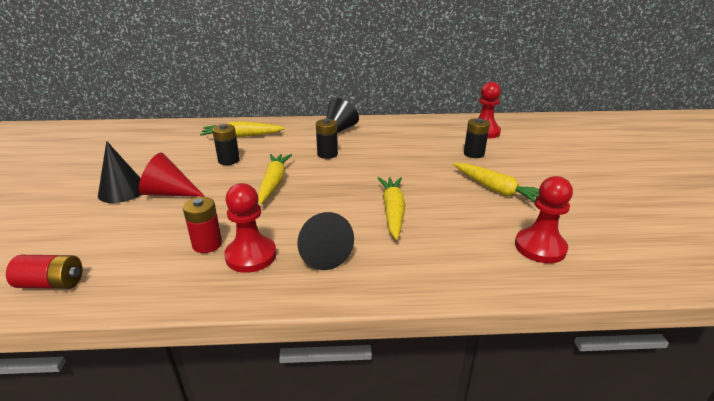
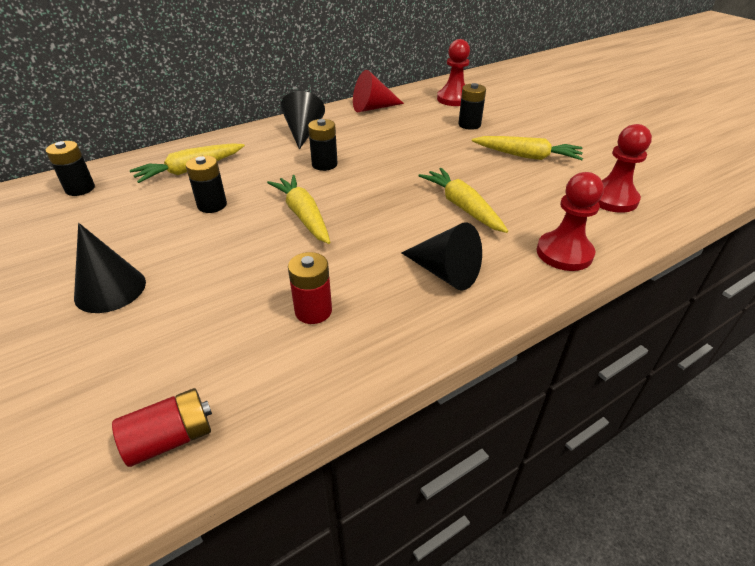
camera: 30 degrees left, 10 degrees up
red cone [139,153,205,197] -> red cone moved to [353,70,404,112]
red pawn [224,183,276,273] -> red pawn moved to [537,172,604,271]
none -> black battery [46,141,95,196]

